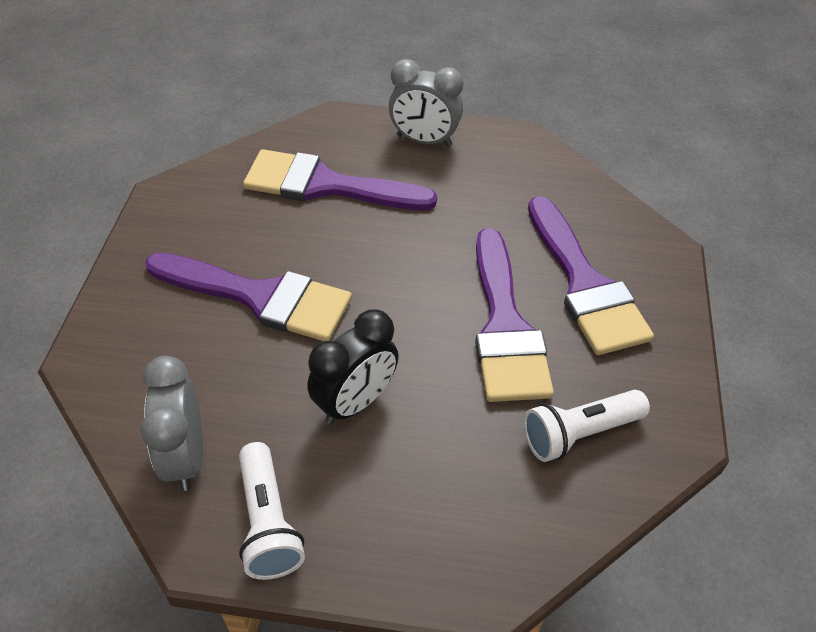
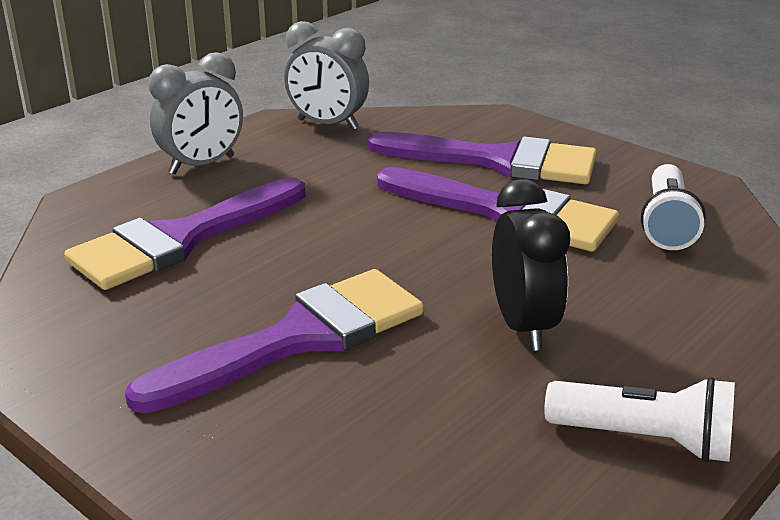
camera: 55 degrees left, 20 degrees down
grey clock [141,356,203,491] -> grey clock moved to [284,21,369,130]

